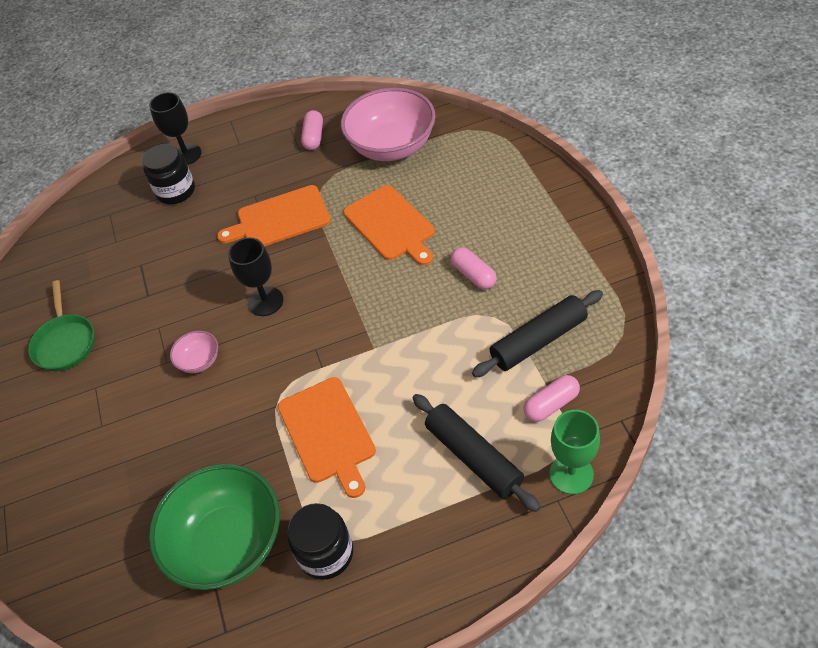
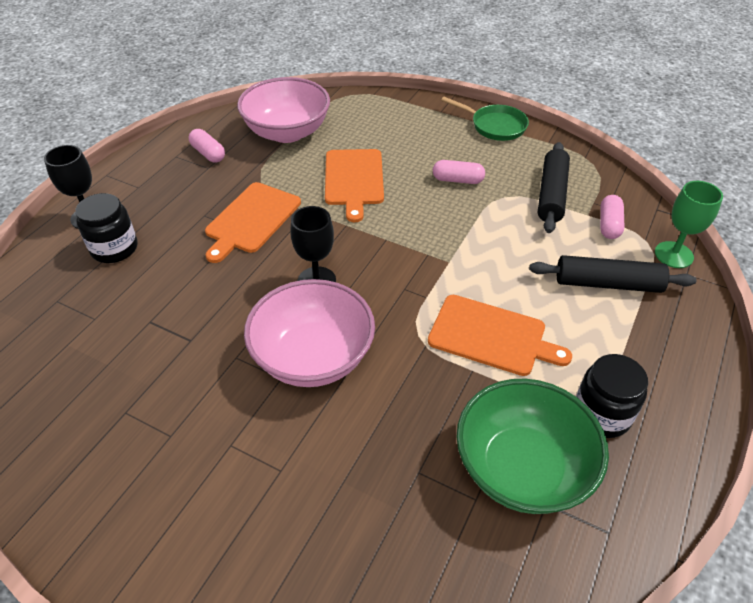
camera: 50 degrees left, 5 degrees down
green pan [28,280,95,371] -> green pan moved to [441,97,529,141]
pink bowl [170,331,218,373] -> pink bowl [244,279,375,387], size x2.26
orange cutting board [343,185,435,266] -> orange cutting board turned 75 degrees clockwise [325,149,384,222]

